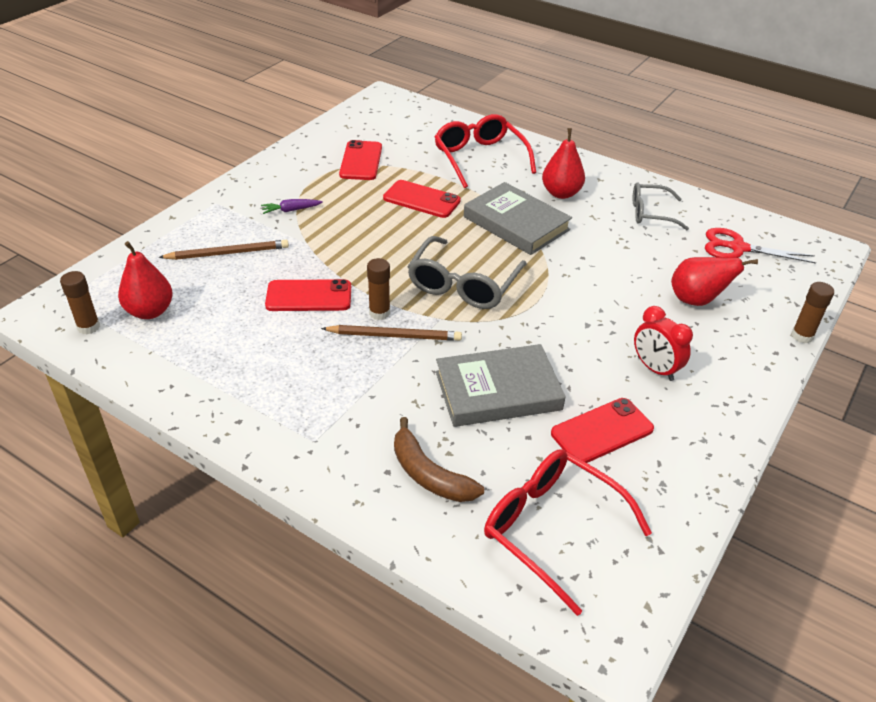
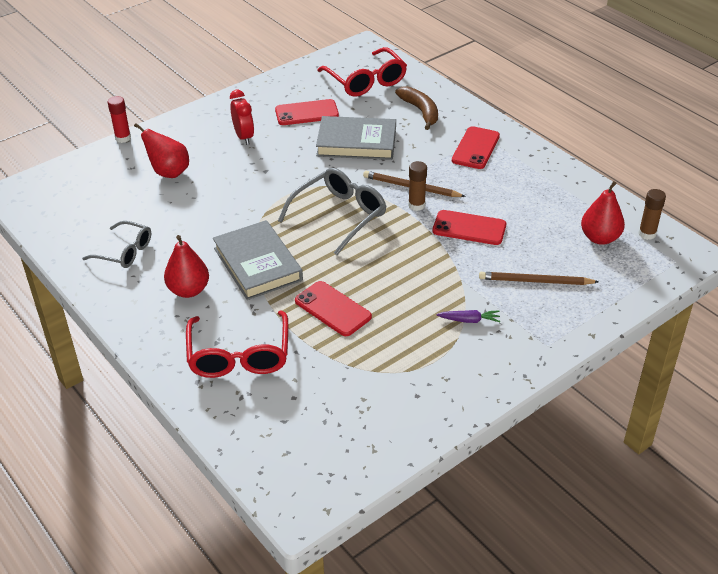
camera: 160 degrees left, 0 degrees up
red phone [339,140,382,180] -> red phone moved to [452,126,500,169]
red scissors [705,228,816,264] -> none
brown glue stick [791,282,834,343] -> red glue stick [108,96,131,143]

